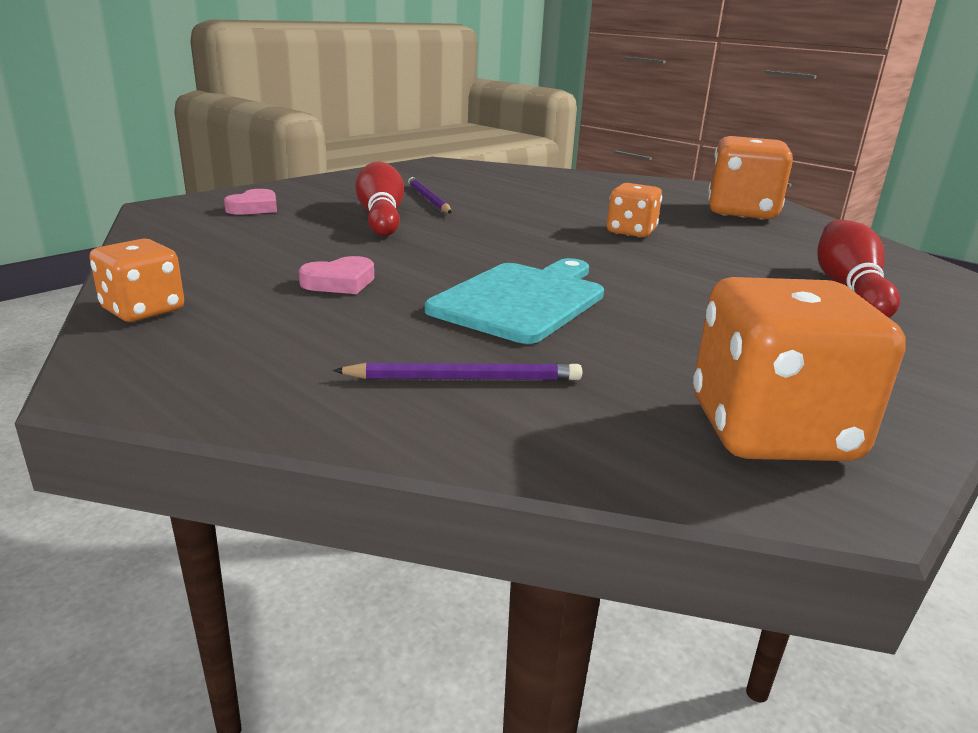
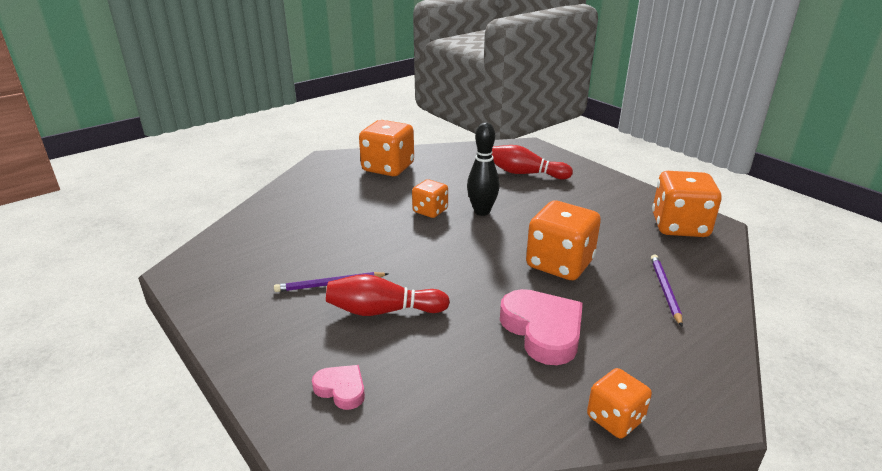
camera: 80 degrees left, 5 degrees up
pink heart [299,256,374,294] -> pink heart [500,289,583,365], size x1.88
turquoise cutting board [425,258,604,344] -> orange dice [526,201,601,280]
none -> black bowling pin [467,122,500,216]

